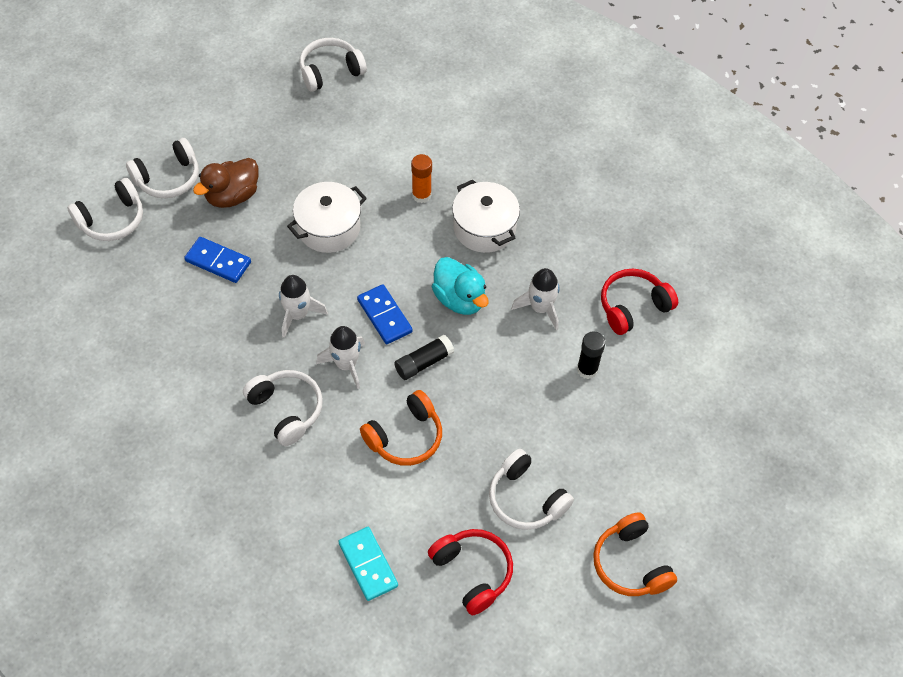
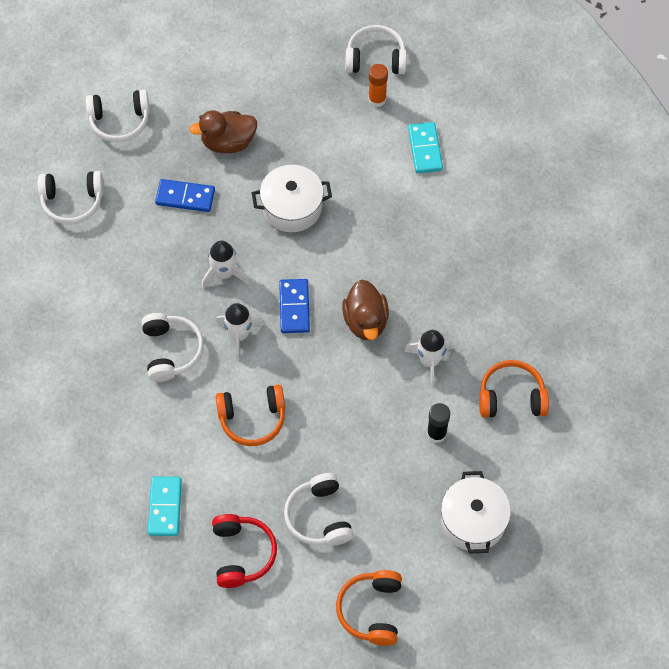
camera: 30 degrees right, 5 degrees up
white headphones [126,138,199,198] -> white headphones moved to [38,171,104,224]
blue domino [184,237,251,283] -> blue domino turned 45 degrees counterclockwise [155,179,215,212]
black glue stick [394,335,454,380] -> none
orange glue stick [411,154,432,203] -> orange glue stick moved to [368,64,388,107]
turquoise duck [432,257,489,315] -> brown duck [342,279,389,340]
white pot [452,179,520,253] -> white pot moved to [441,471,511,554]
red headphones [601,269,678,335] -> orange headphones [479,360,549,418]
none -> turquoise domino [408,122,443,173]

